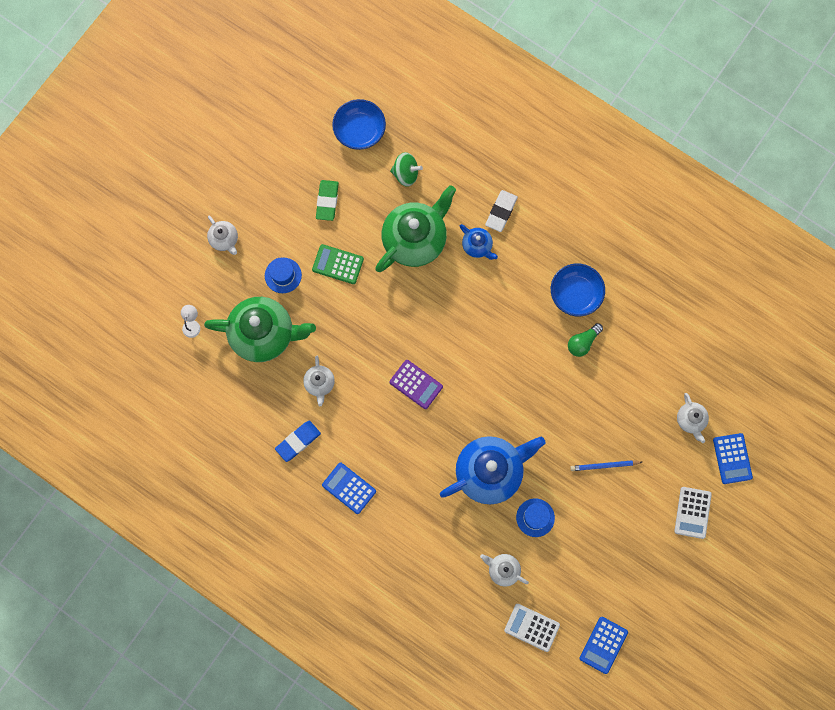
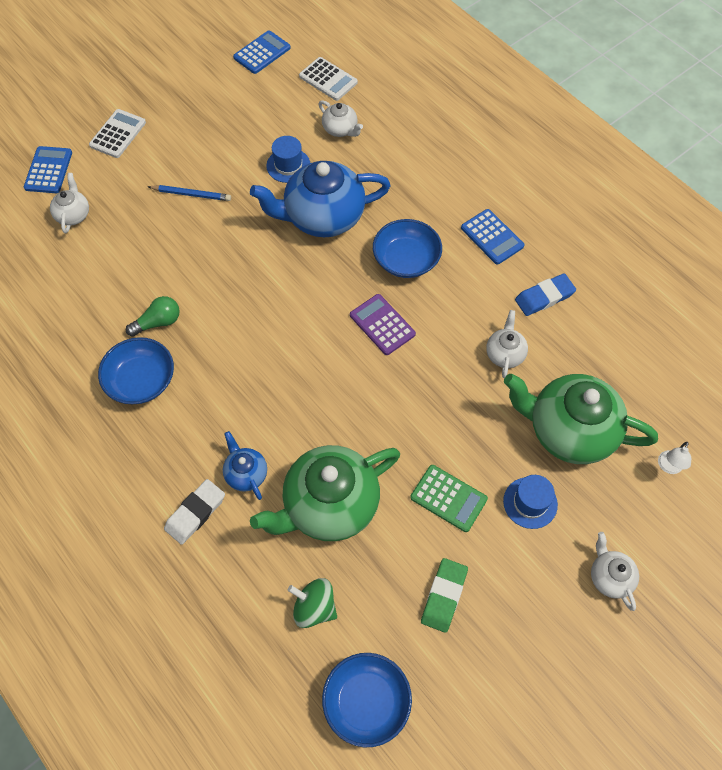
camera: 165 degrees left, 15 degrees down
none -> blue bowl [373,219,442,278]

